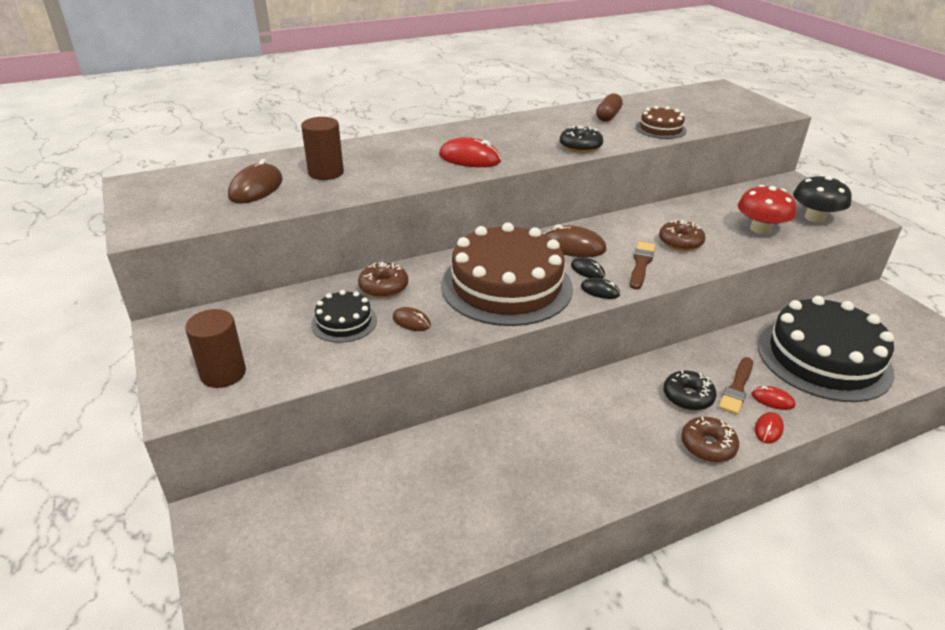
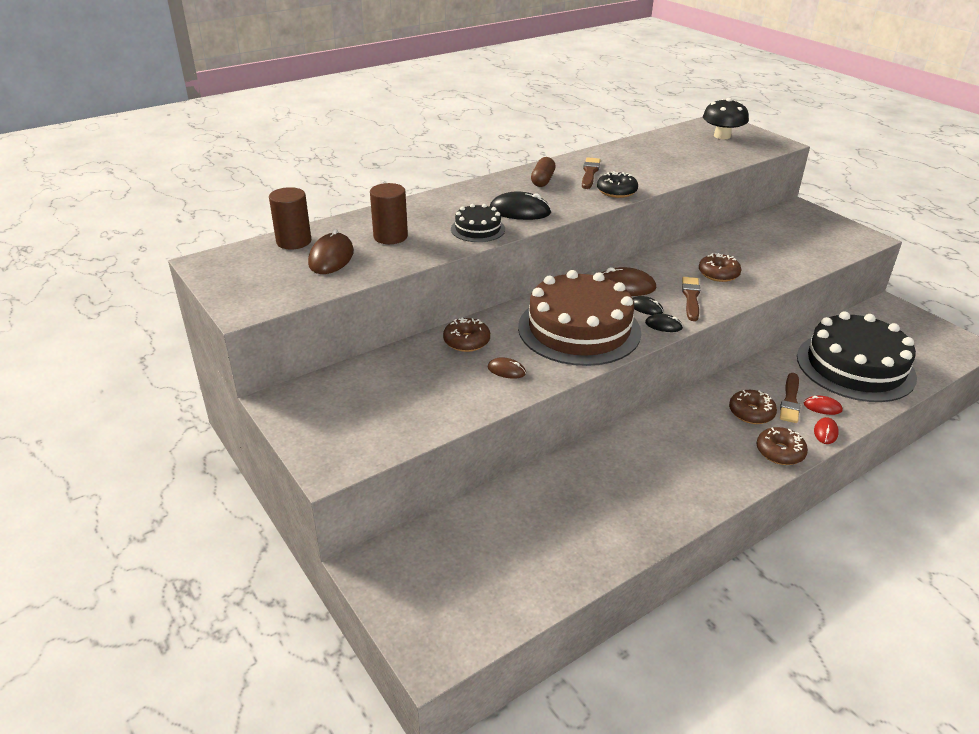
camera: 10 degrees left, 0 degrees up
brown cylinder [185,309,246,388] -> brown cylinder moved to [269,187,311,249]
black cake [311,290,377,343] -> black cake moved to [451,204,505,242]
red mouse [439,137,501,167] -> black mouse [490,191,551,220]
brown capsule [596,93,623,122] -> brown capsule moved to [531,157,556,187]
brown cake [636,106,687,139] -> none
black donut [663,370,716,411] -> brown donut [729,390,777,424]
red mushroom [738,185,796,234] -> none
black mushroom [793,175,852,223] -> black mushroom moved to [703,98,749,139]
none -> brown brush [582,157,600,189]

